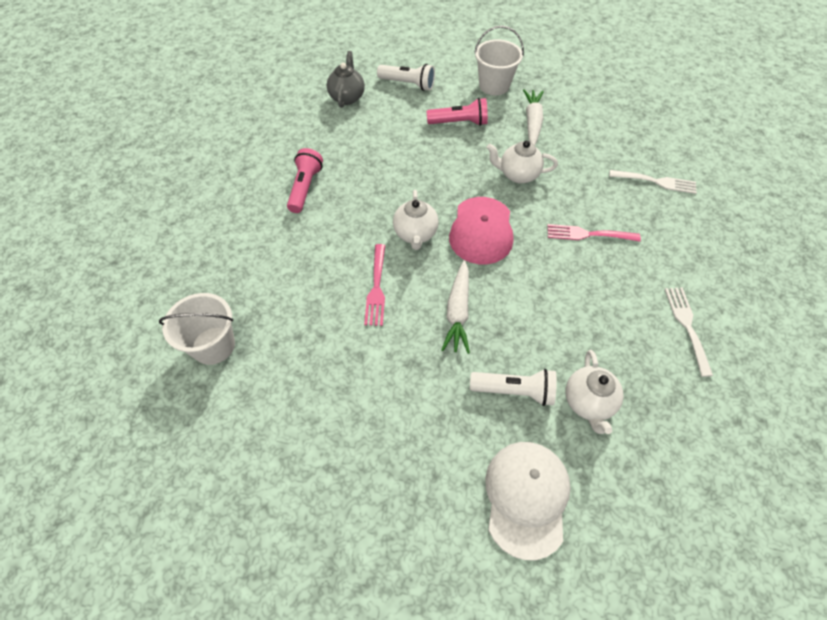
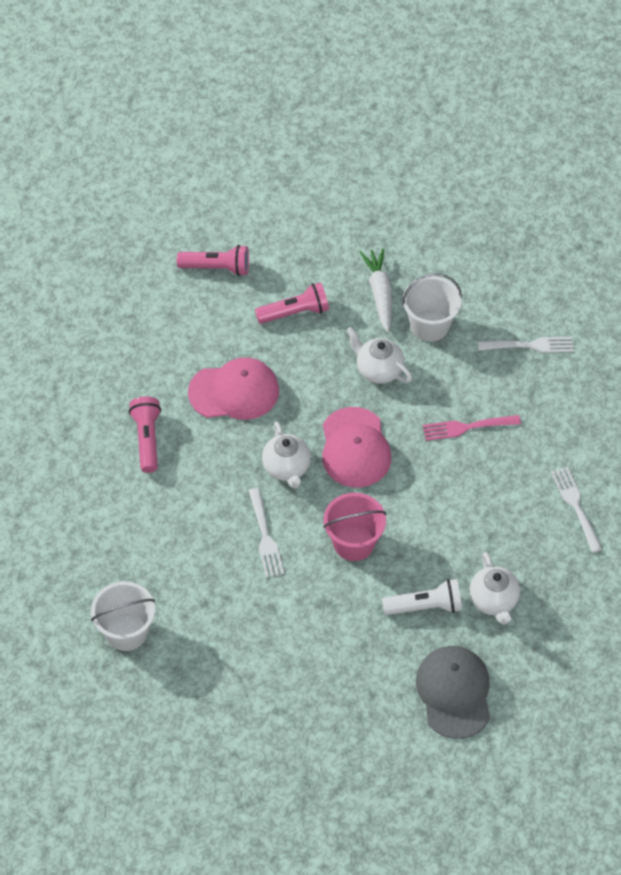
camera: 15 degrees left, 0 degrees up
grey teapot [327,51,365,108] -> none
pink fork [364,244,385,326] -> white fork [249,488,284,578]
white flashlight [377,64,435,91] -> pink flashlight [177,245,249,276]
white carrot [441,260,470,354] -> pink bucket [323,493,386,561]
white bucket [474,26,524,95] -> white bucket moved to [402,274,462,342]
white cap [485,442,571,560] -> grey cap [416,646,490,739]
white teapot [487,140,558,184] -> white teapot turned 45 degrees clockwise [347,327,412,384]
none -> pink cap [188,358,279,420]

